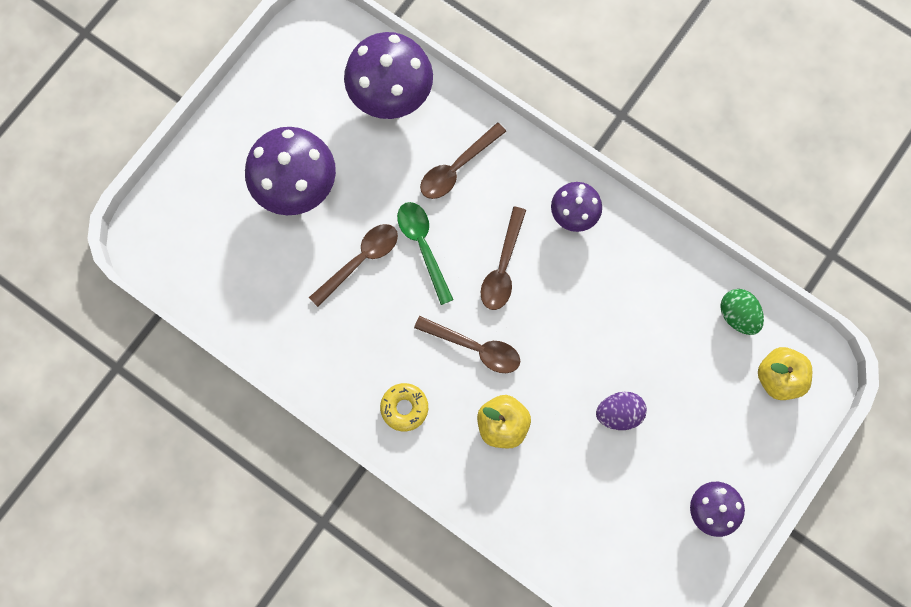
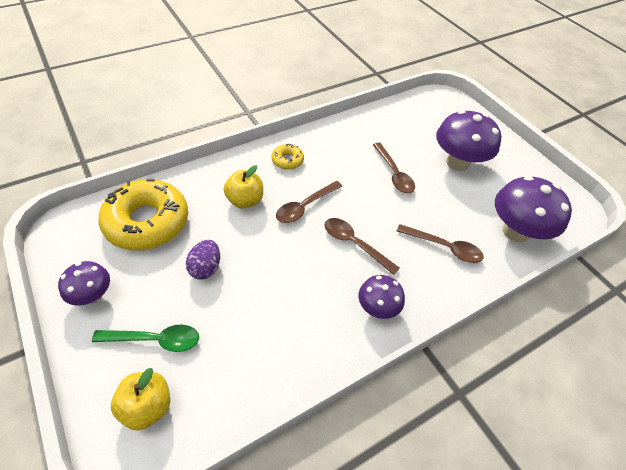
camera: 110 degrees right, 25 degrees down
green spoon [397,202,453,305] -> green spoon moved to [92,325,199,352]
brown spoon [420,122,506,199] -> brown spoon turned 135 degrees clockwise [397,224,483,263]
green egg [720,289,764,335] -> none
none -> yellow donut [98,179,188,250]

